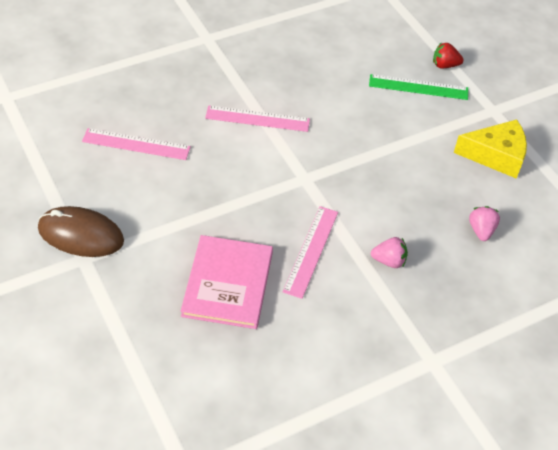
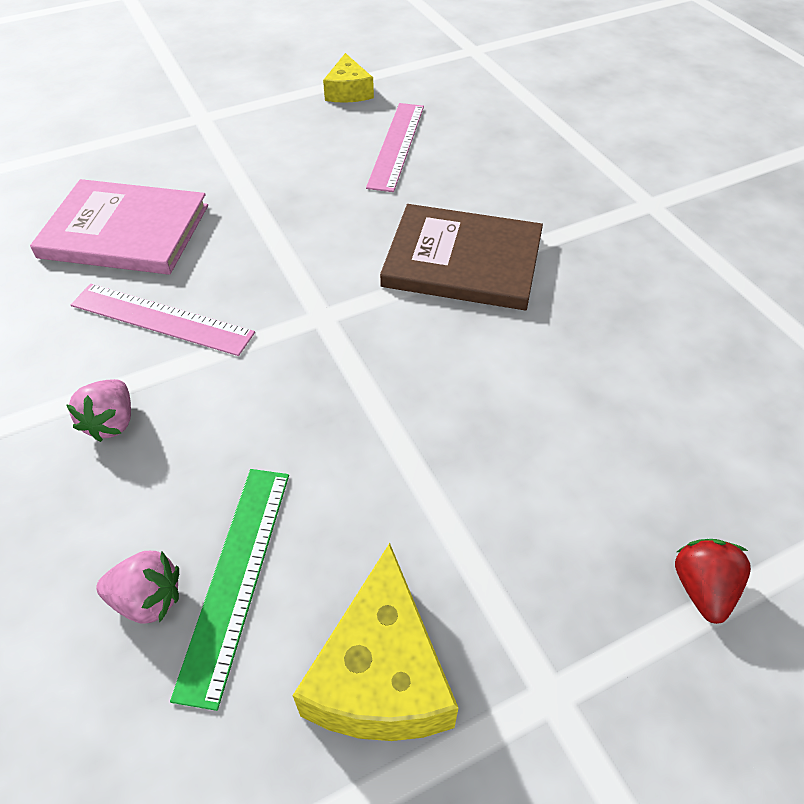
camera: 95 degrees right, 0 degrees up
brown mouse [38,206,124,257] -> none
pink ruler [205,105,310,132] -> brown book [380,204,543,310]
green ruler [369,74,468,100] -> green ruler moved to [170,469,289,711]
none -> yellow cheese [323,53,374,103]

